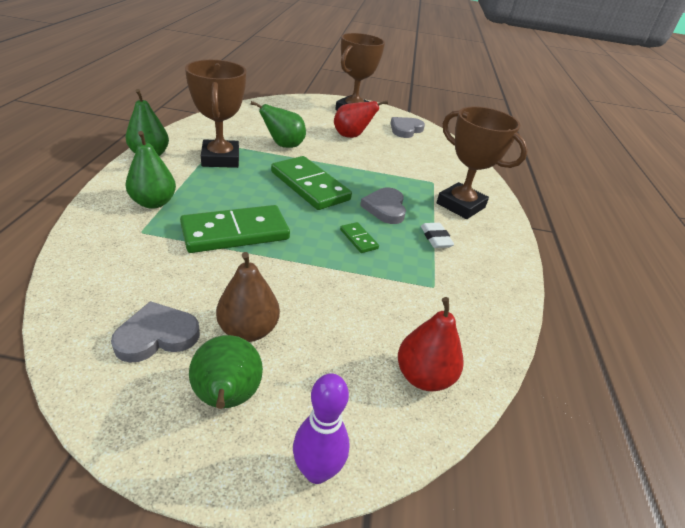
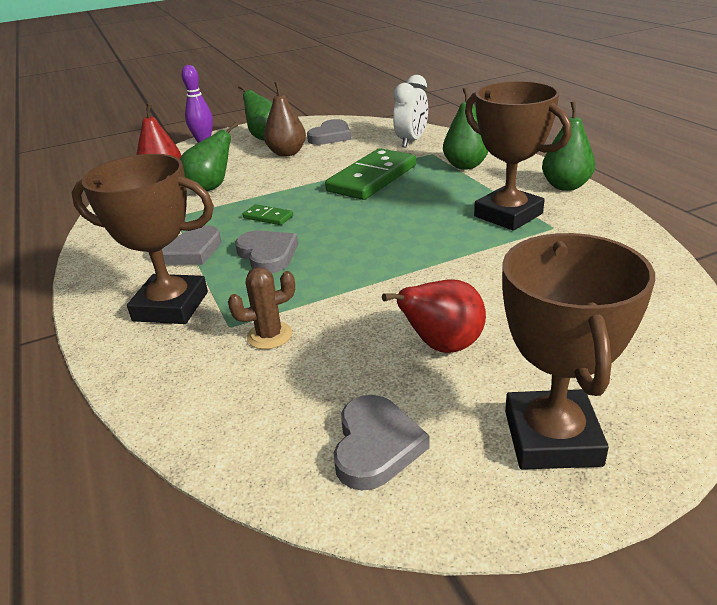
camera: 155 degrees right, 5 degrees down
green pear [251,101,306,148] -> green pear moved to [180,122,238,191]
green domino [271,156,352,210] -> none
white eraser [421,223,454,248] -> grey heart [162,225,222,265]
none -> brown cactus [228,267,295,349]
none -> white clock [393,75,428,148]

